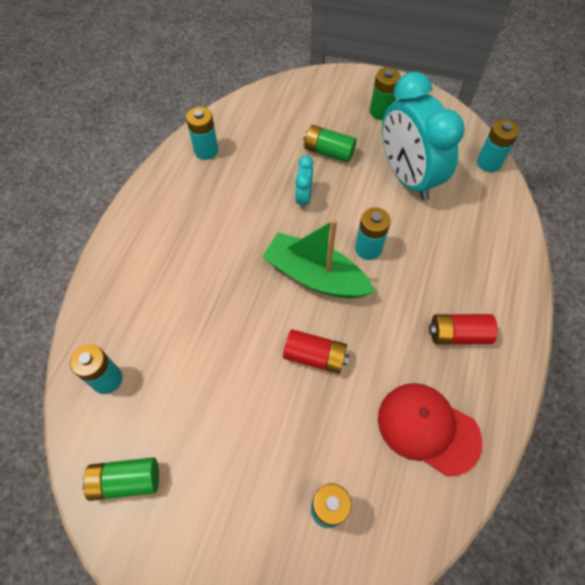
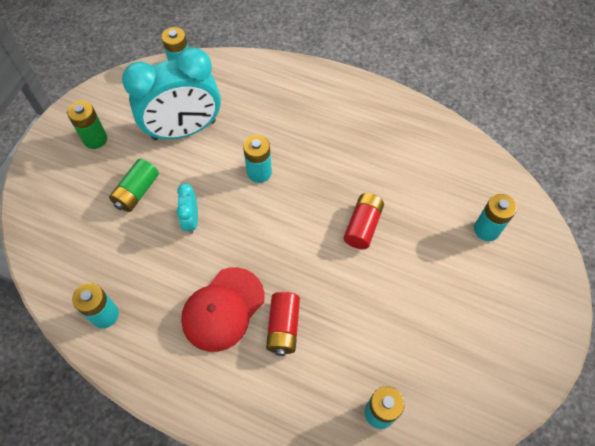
camera: 85 degrees left, 0 degrees up
green battery [81,457,159,501] -> none
green boat [262,219,375,298] -> none
turquoise clock [295,155,314,210] -> turquoise clock turned 75 degrees clockwise [176,183,198,234]
red cap [378,383,482,477] -> red cap moved to [181,267,265,352]
red battery [429,314,498,345] -> red battery moved to [266,292,300,356]

